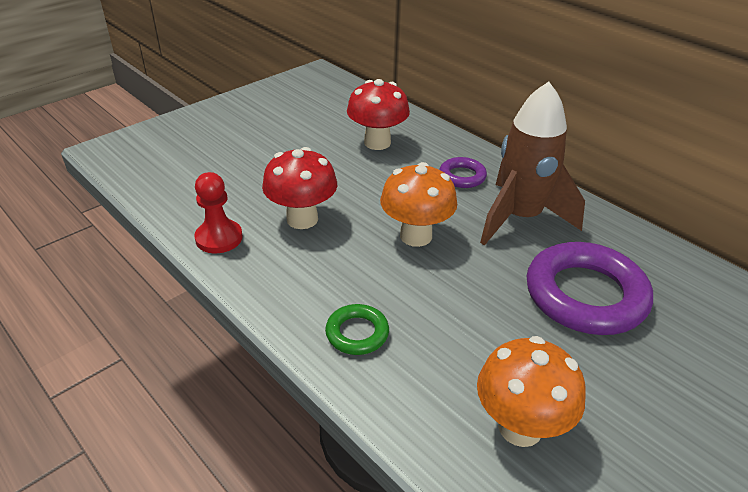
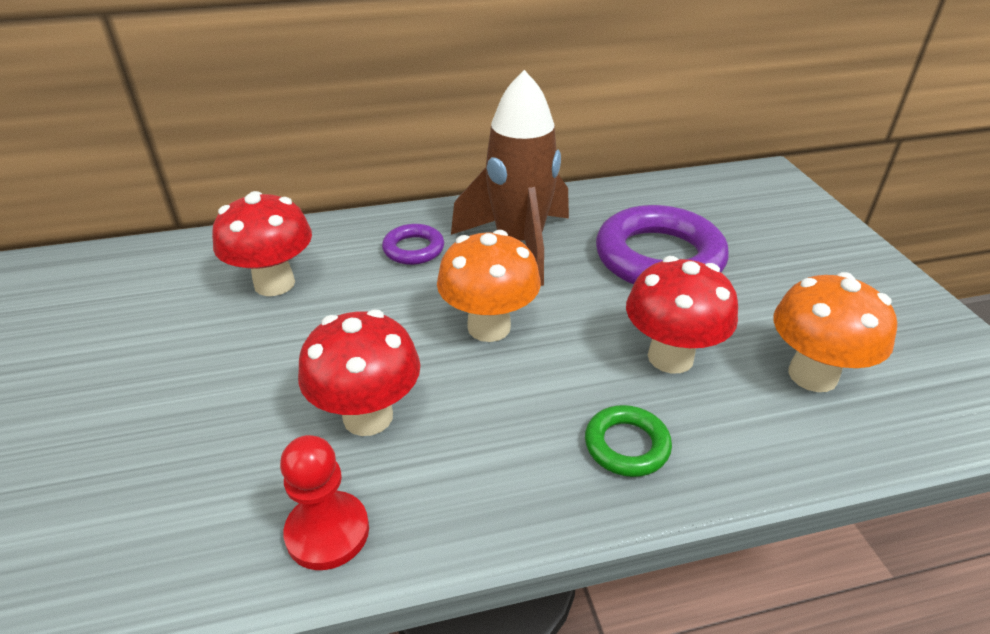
camera: 60 degrees left, 0 degrees up
none -> red mushroom [626,256,738,373]

